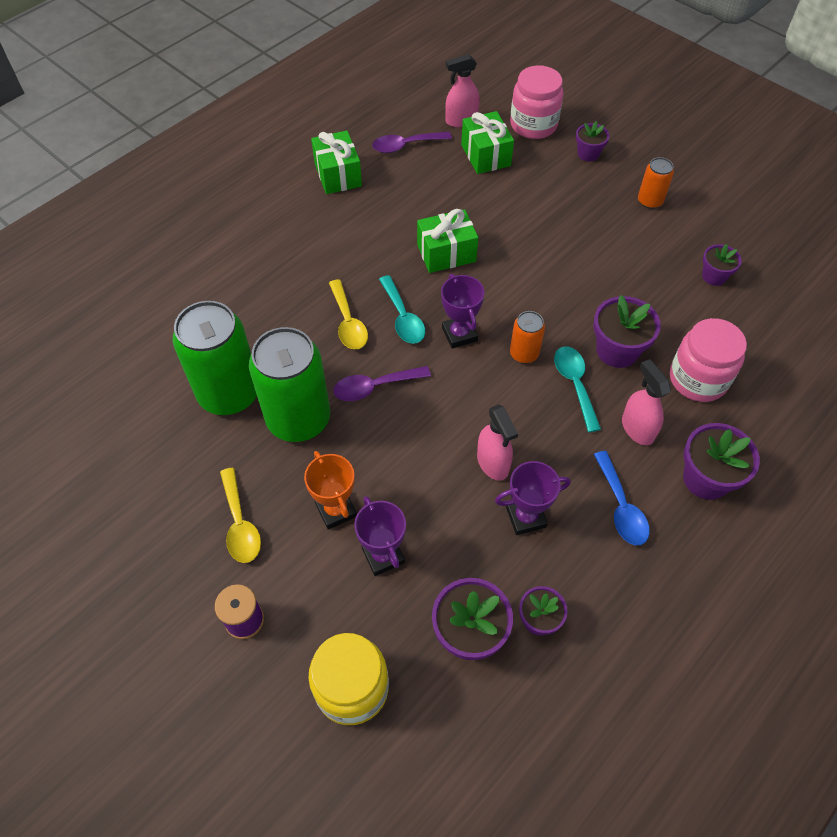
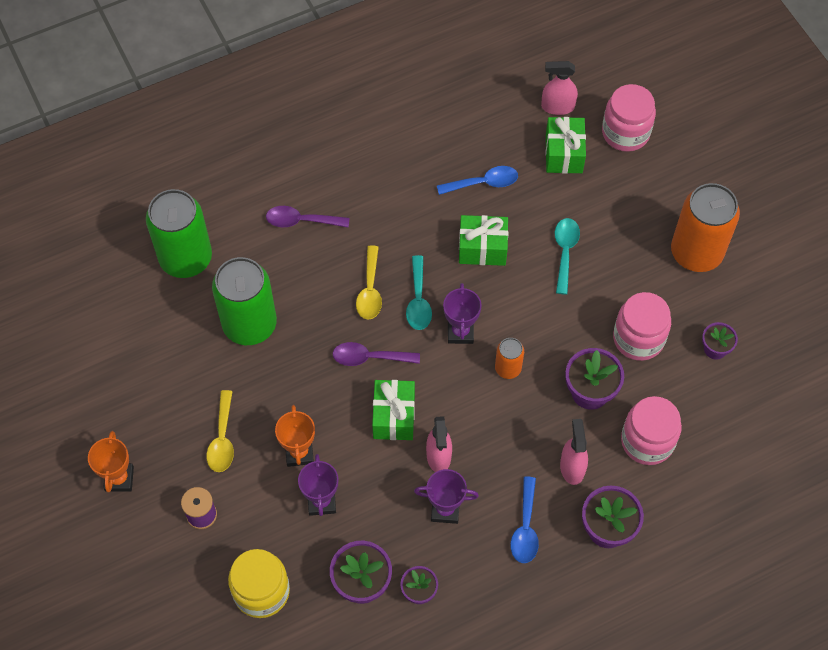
camera: 20 degrees right, 5 degrees up
green can [249,327,330,442] -> green can moved to [146,189,212,278]
green gift [311,130,362,194] -> green gift moved to [372,380,415,440]
purple spoon [372,132,452,153] -> purple spoon moved to [266,206,349,227]
turquoise spoon [554,347,601,432] -> turquoise spoon moved to [555,218,580,294]
purple flower pot [576,121,609,161] -> none
orange can [638,157,674,209] -> orange can [671,183,740,272], size x2.07
none -> orange trophy [88,431,134,492]
none -> blue spoon [437,166,518,195]
none -> pink jar [613,292,671,361]

